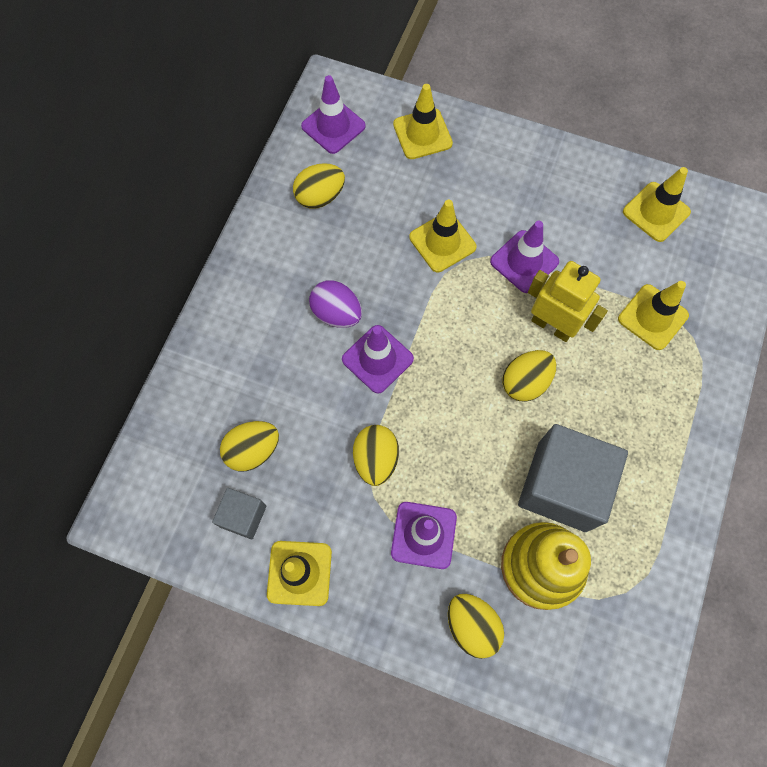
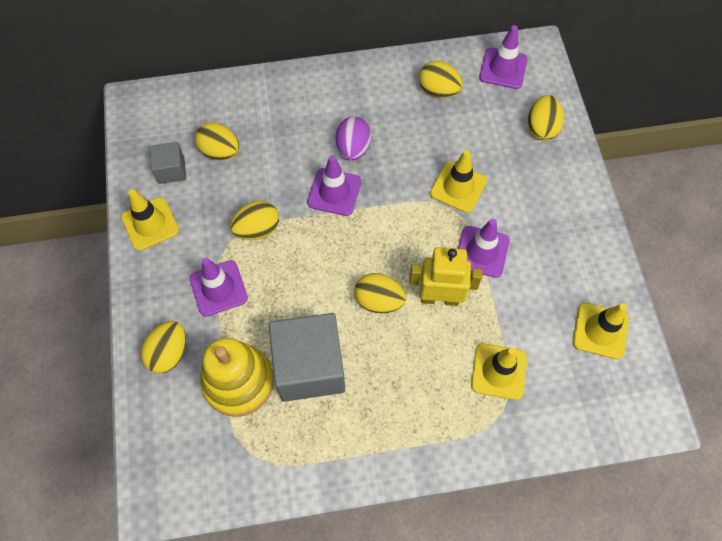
camera: 60 degrees right, 5 degrees down
yellow traffic cone [393,84,453,159] -> yellow egg [528,95,564,140]
yellow robot [528,261,608,342] -> yellow robot turned 90 degrees counterclockwise [409,247,482,306]

